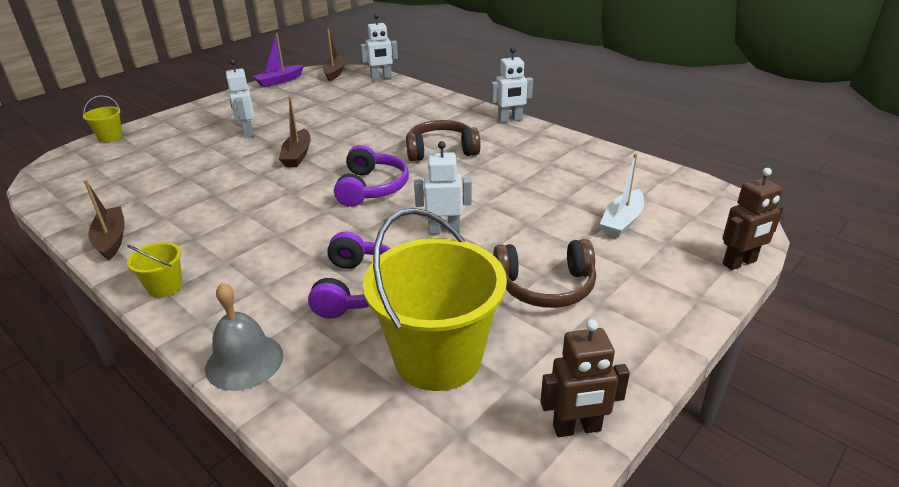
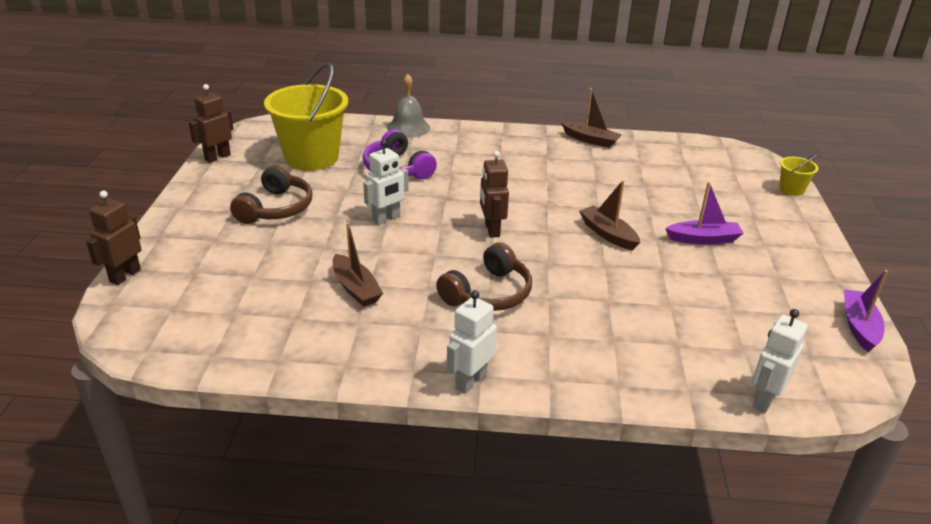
camera: 140 degrees right, 0 degrees up
yellow bucket [127,242,182,298] -> none
white robot [226,59,255,138] -> purple boat [665,182,744,244]
brown boat [323,29,346,82] -> brown boat moved to [332,222,383,307]
purple headphones [334,145,409,207] -> brown robot [480,151,509,238]
brown headphones [493,239,596,308] -> brown headphones turned 150 degrees clockwise [230,165,313,224]
white boat [600,153,644,237] -> none

